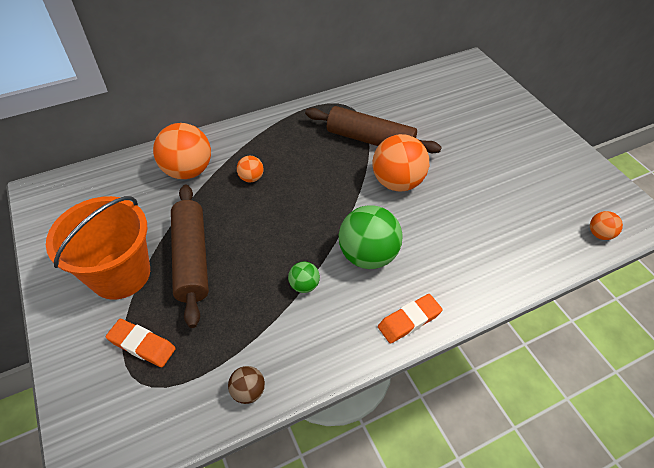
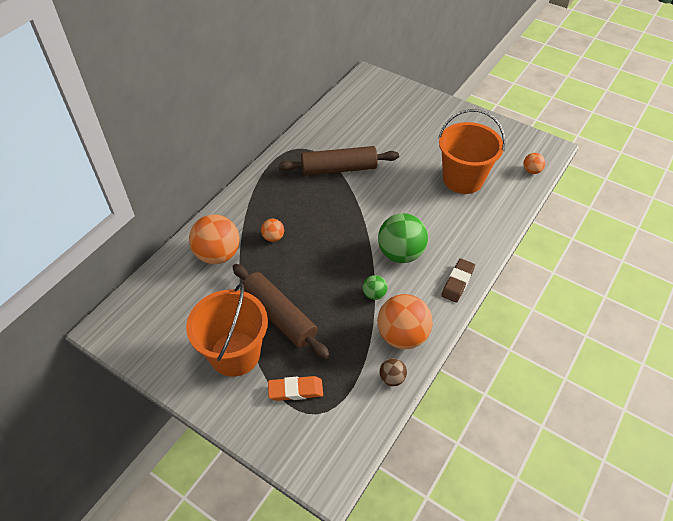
camera: 30 degrees left, 0 degrees up
orange ball [372,134,429,191] -> orange ball moved to [377,294,433,349]
orange eraser [378,294,443,344] -> brown eraser [441,258,475,303]
none -> orange bucket [438,109,506,194]

